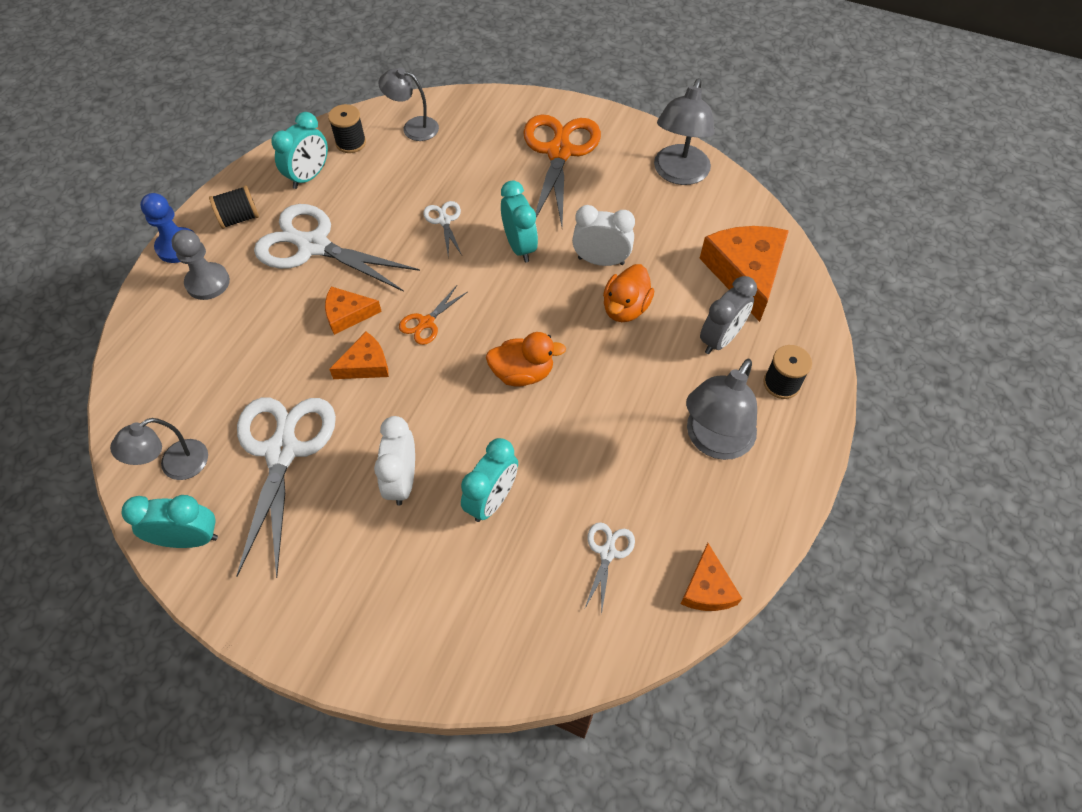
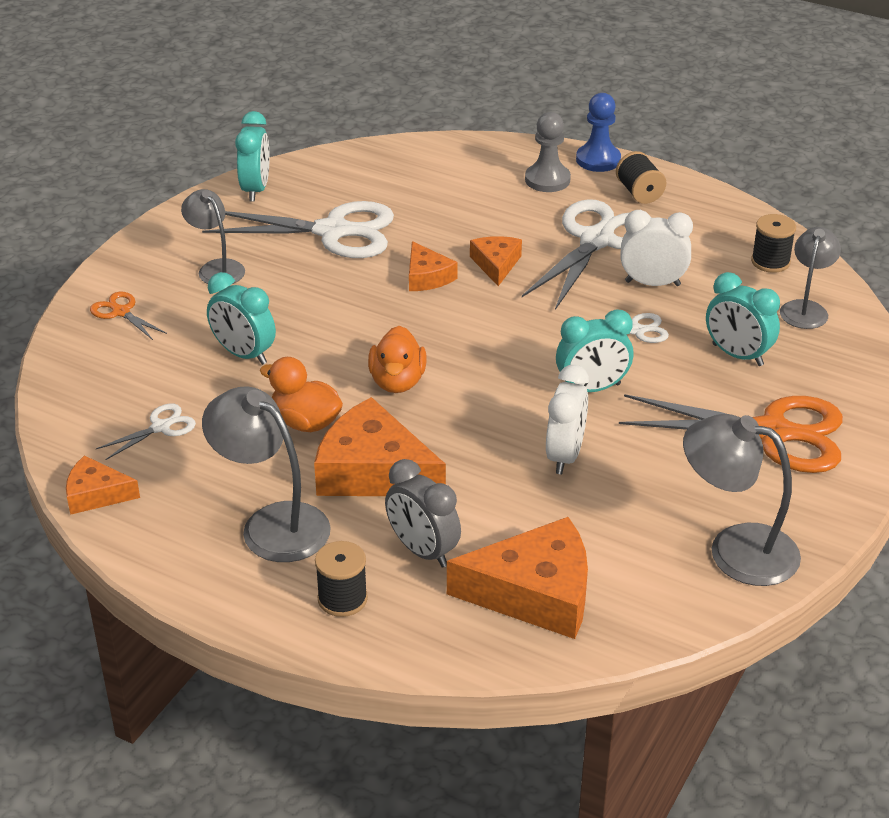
camera: 95 degrees right, 20 degrees down
grey lamp [110,418,208,480] -> grey lamp moved to [181,189,245,284]
turquoise clock [271,112,328,189] -> turquoise clock moved to [706,272,780,366]
white clock [374,416,415,506] -> white clock moved to [620,210,693,286]
orange scissors [399,286,467,345] -> orange scissors moved to [90,292,167,340]
white scissors [584,522,635,616] -> white scissors turned 60 degrees counterclockwise [96,404,196,460]
orange duck [603,264,654,322] -> orange duck moved to [260,357,343,432]
none -> orange cheese [314,397,446,496]

